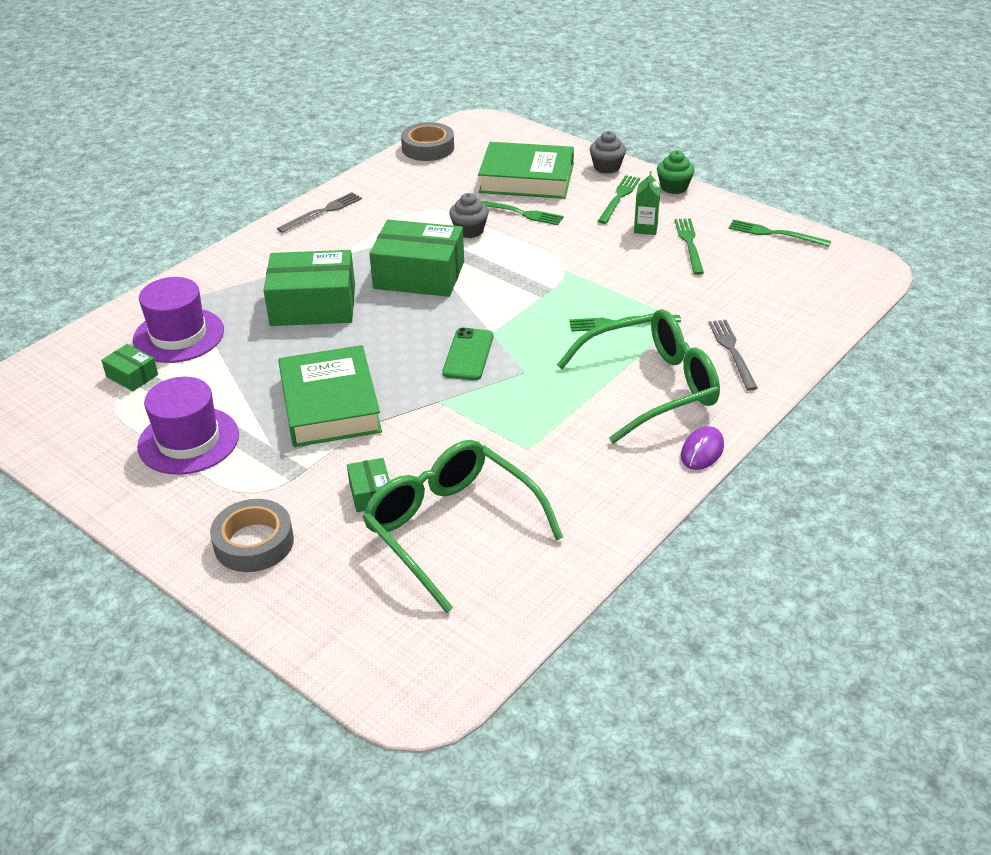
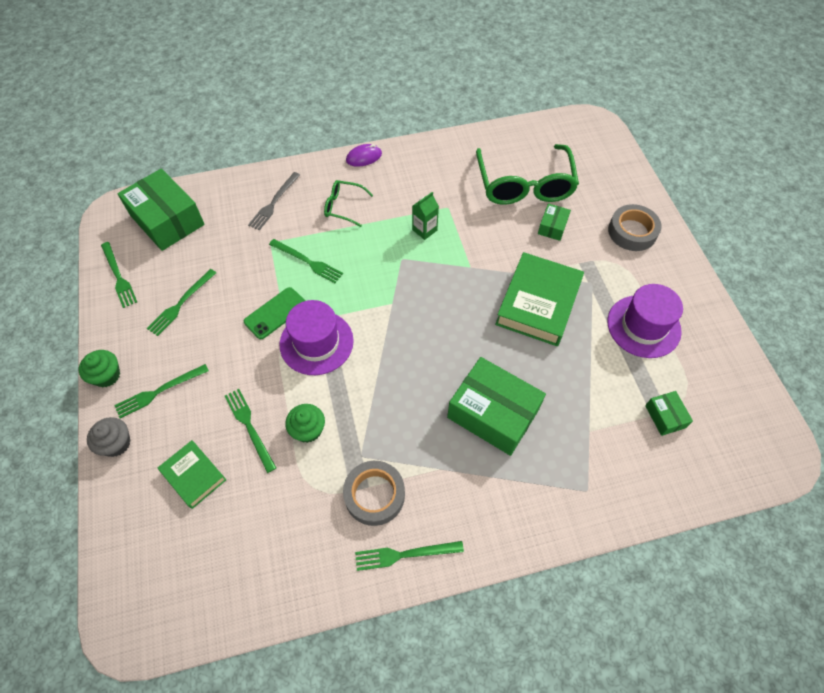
camera: 145 degrees left, 20 degrees up
purple hat [133,277,224,363] -> purple hat moved to [279,300,354,375]
grey fork [277,192,362,233] -> green fork [355,541,464,571]
green box [369,220,464,297] -> green box moved to [117,168,205,251]
grey tape [401,122,454,161] -> grey tape moved to [343,461,405,526]
green phone [442,328,493,380] -> green phone moved to [244,287,305,339]
grey cupcake [449,193,489,238] -> green cupcake [285,404,325,443]
green book [478,142,574,199] -> green book [158,440,226,509], size x0.56
green glasses [557,309,720,443] -> green glasses [324,180,373,227], size x0.48
green carton [634,171,661,235] -> green carton moved to [412,192,439,240]

